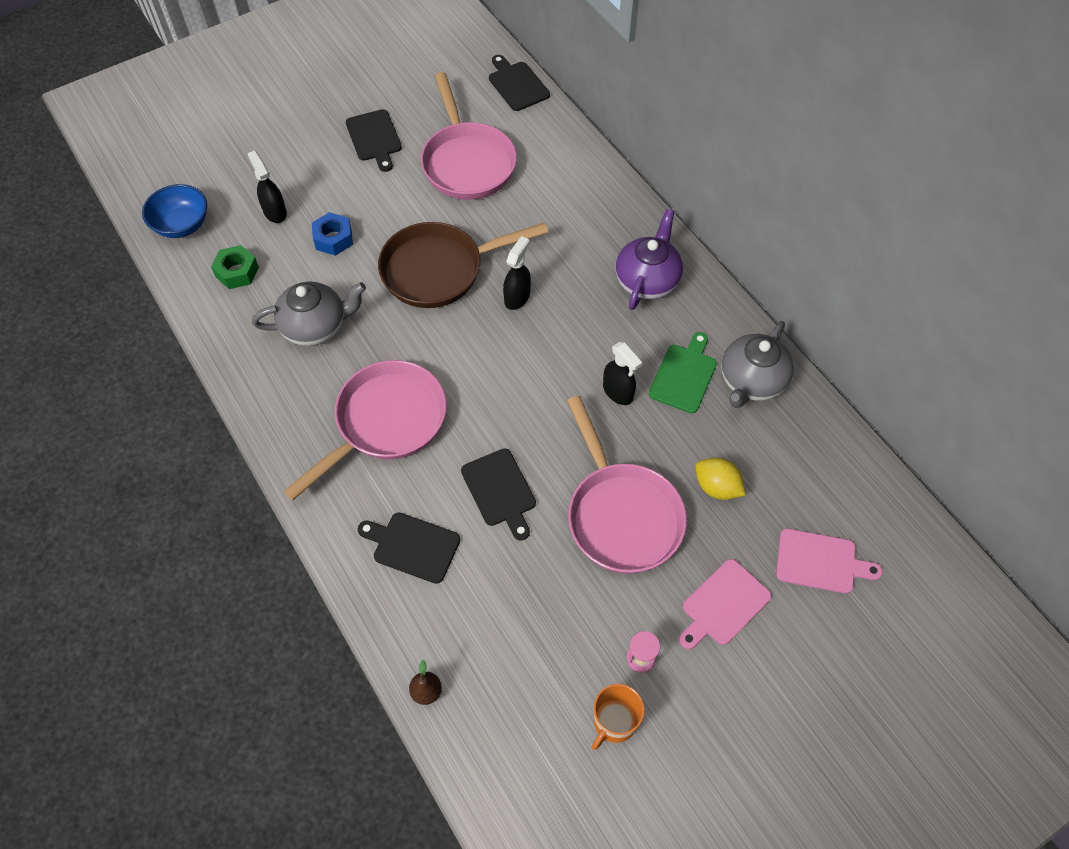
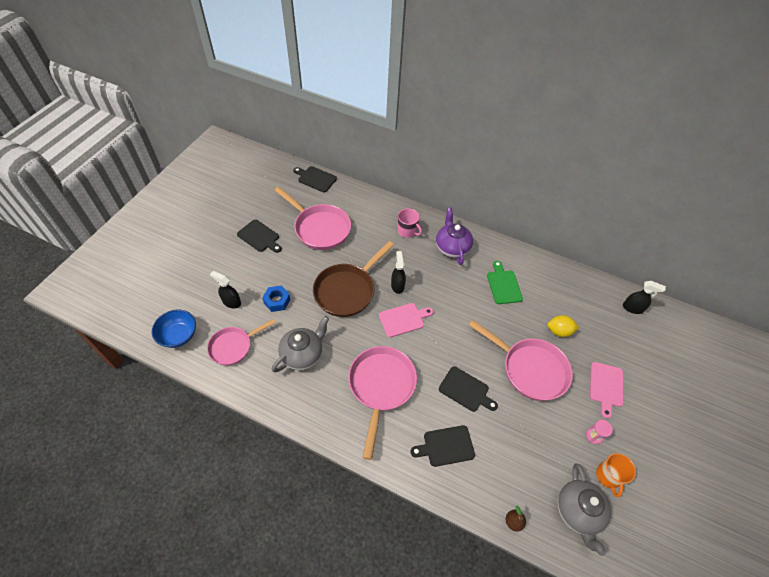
camera: 35 degrees left, 5 degrees down
green nut [211,245,259,289] -> pink pan [207,319,276,365]
black spray bottle [603,342,642,405] -> black spray bottle moved to [623,281,666,314]
grey teapot [721,321,794,408] -> grey teapot moved to [557,463,611,556]
pink cutting board [776,528,883,593] -> pink cutting board moved to [379,303,433,337]
none -> pink mug [398,208,422,238]

